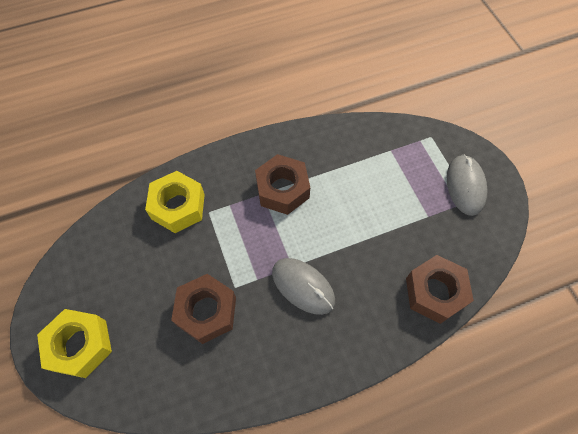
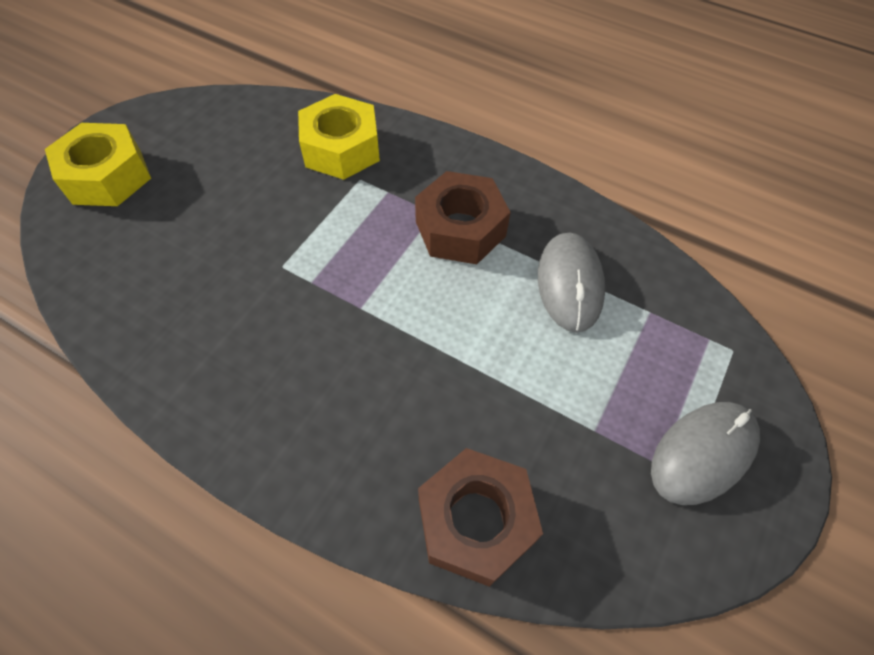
camera: 50 degrees right, 5 degrees down
brown nut [171,274,236,344] -> none
grey mouse [272,258,335,315] -> grey mouse moved to [538,232,605,333]

